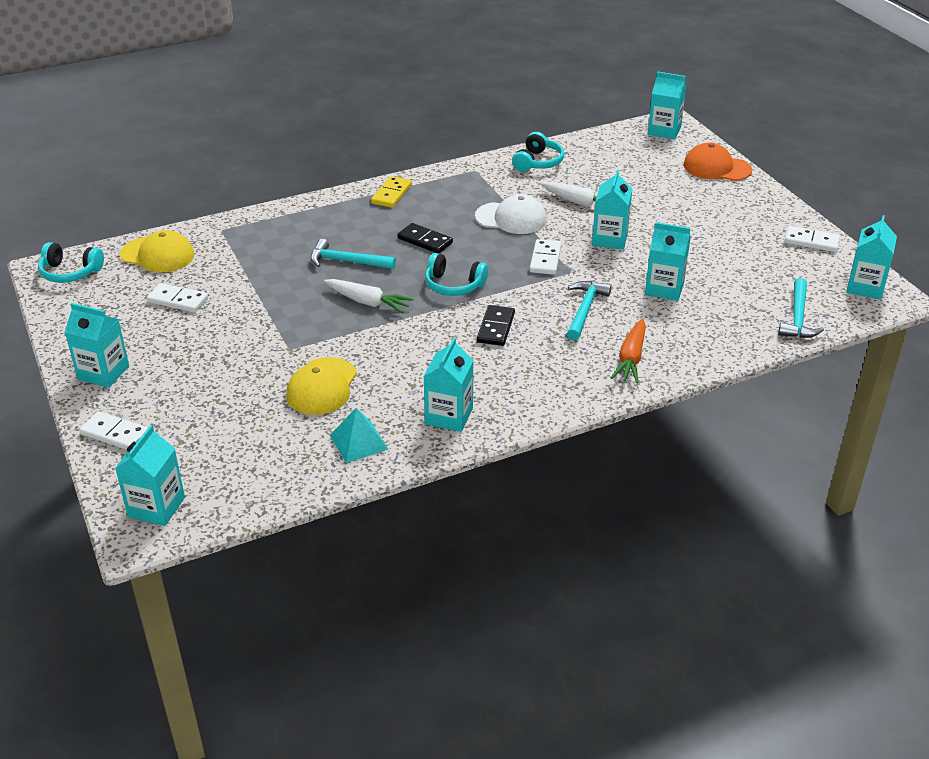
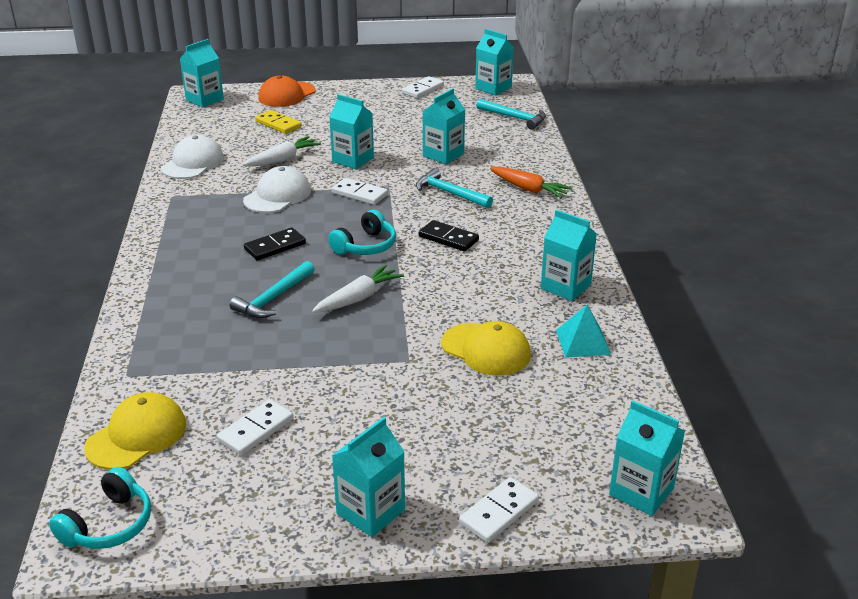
camera: 70 degrees left, 5 degrees down
yellow domino [371,176,412,208] -> yellow domino moved to [255,110,302,134]
turquoise headphones [512,132,564,172] -> white cap [161,135,224,179]

